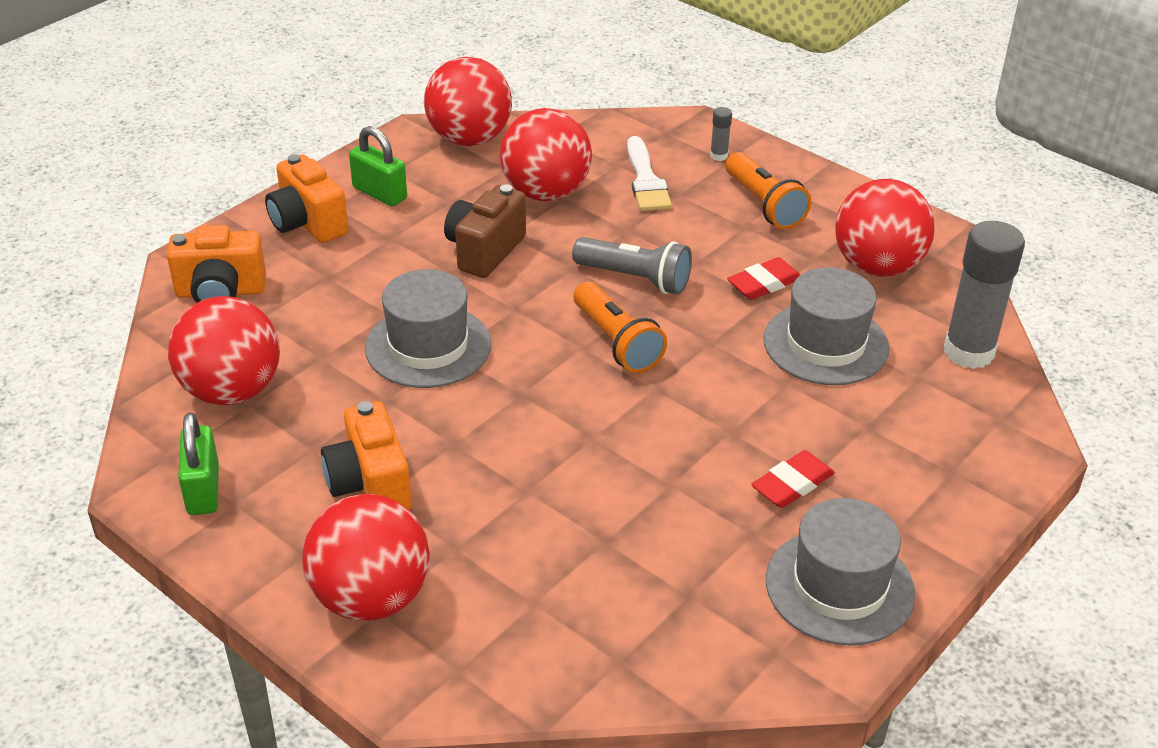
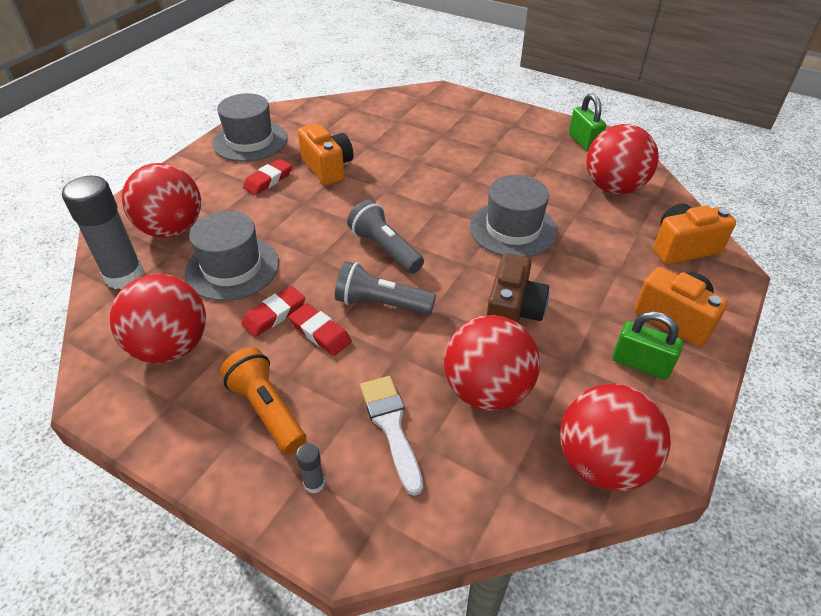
camera: 170 degrees right, 5 degrees up
red ball [302,494,430,621] -> red ball moved to [122,163,201,238]
orange camera [321,401,412,510] -> orange camera moved to [298,123,353,186]
orange flashlight [573,282,667,373] -> grey flashlight [347,199,424,274]
none -> red eraser [289,303,352,356]

